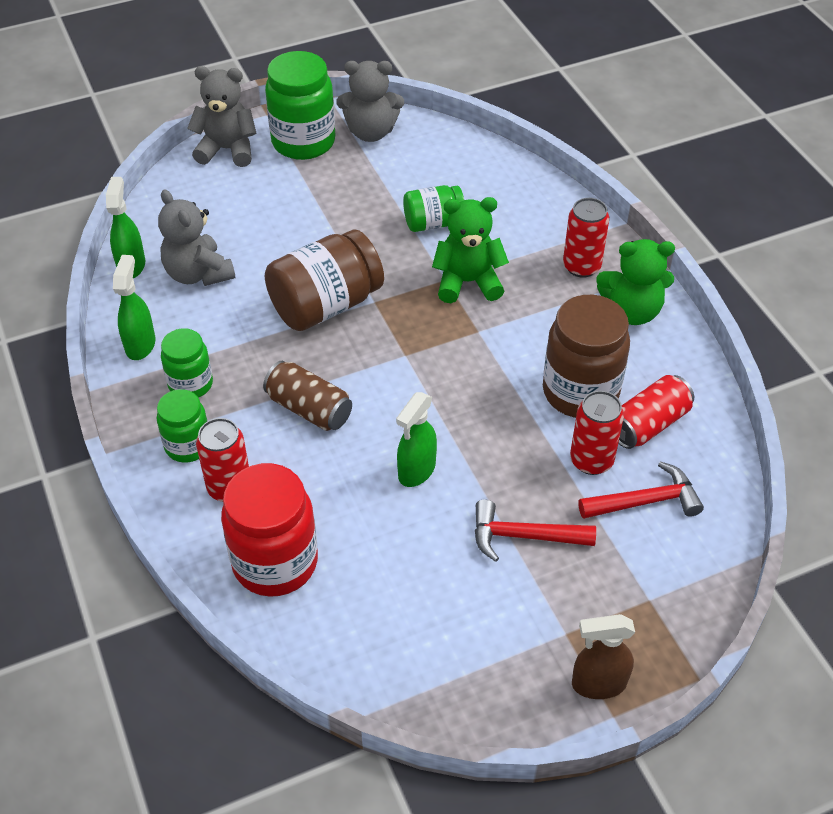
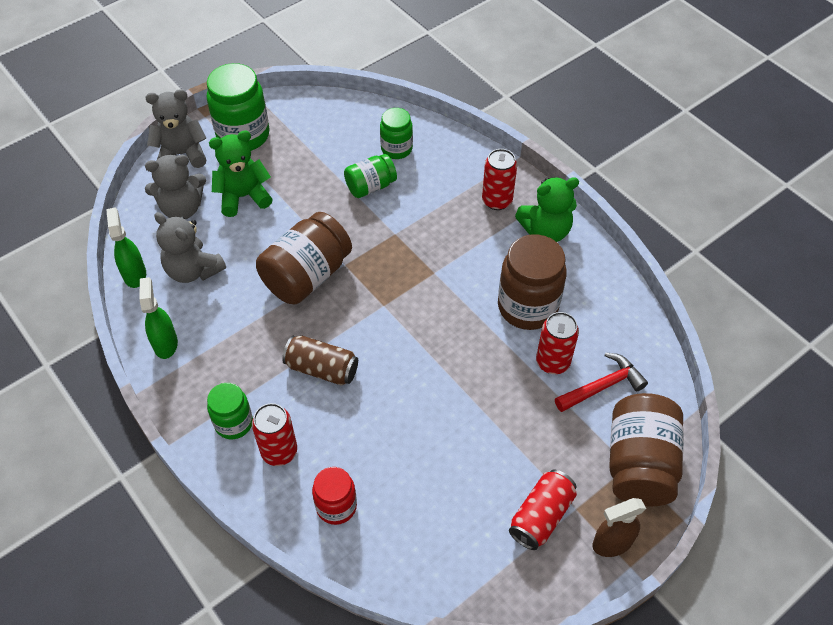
camera: 15 degrees left, 5 degrees up
green jar [161,328,213,398] -> green jar moved to [380,108,413,159]
red jar [221,463,318,597] -> red jar [312,467,357,525], size x0.59
grey teddy bear [337,61,404,142] -> grey teddy bear moved to [145,155,206,219]
green spray bottle [396,392,437,487] -> none
green teddy bear [432,197,509,303] -> green teddy bear moved to [209,130,273,217]
red hammer [475,500,596,562] -> none
red can [618,375,694,449] -> red can moved to [509,470,577,550]
none -> brown jar [609,393,684,507]

